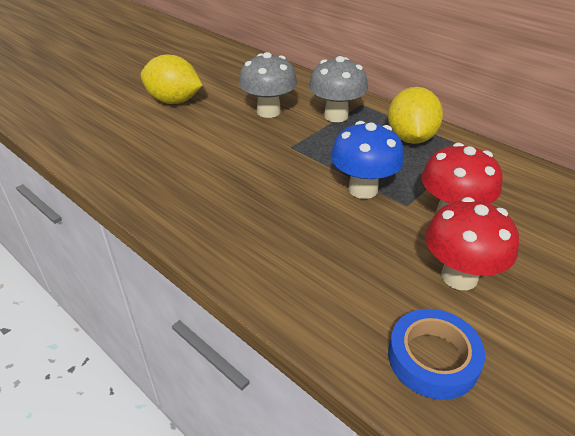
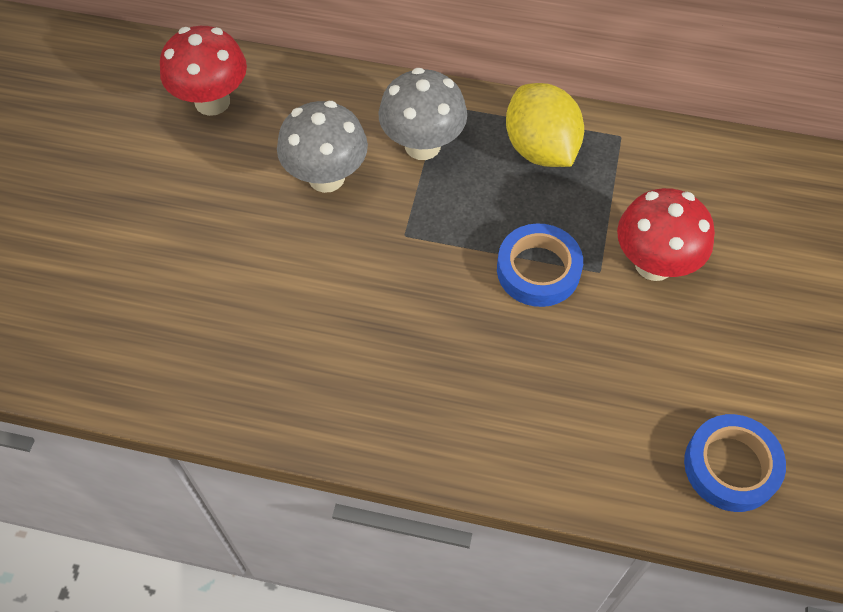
camera: 30 degrees left, 20 degrees up
yellow lemon [141,54,203,104] -> none
blue mushroom [331,121,404,199] -> blue tape [497,224,583,307]
red mushroom [425,197,519,290] -> red mushroom moved to [160,26,247,116]

